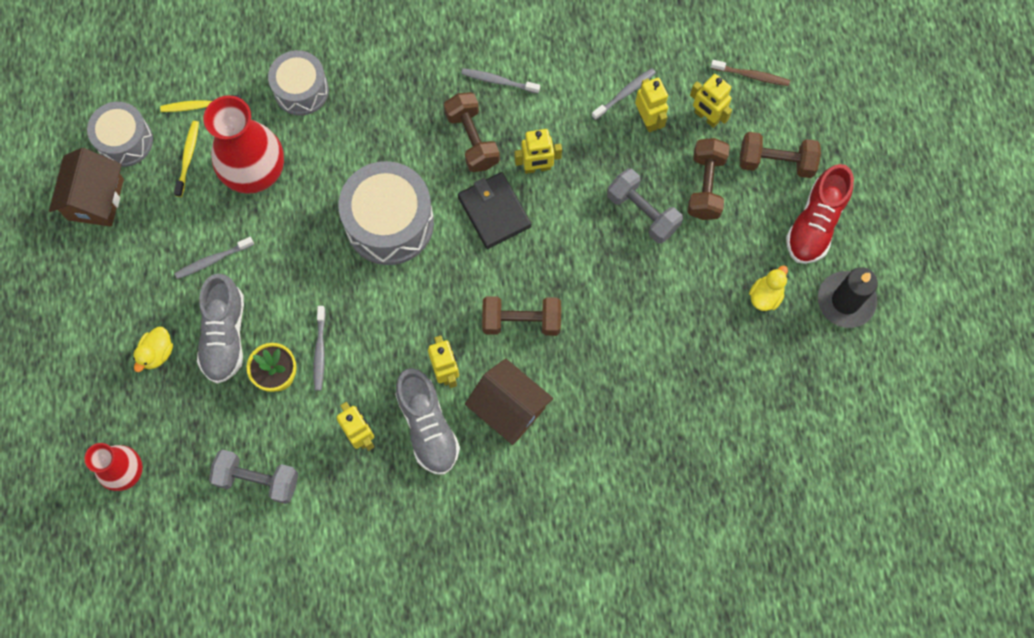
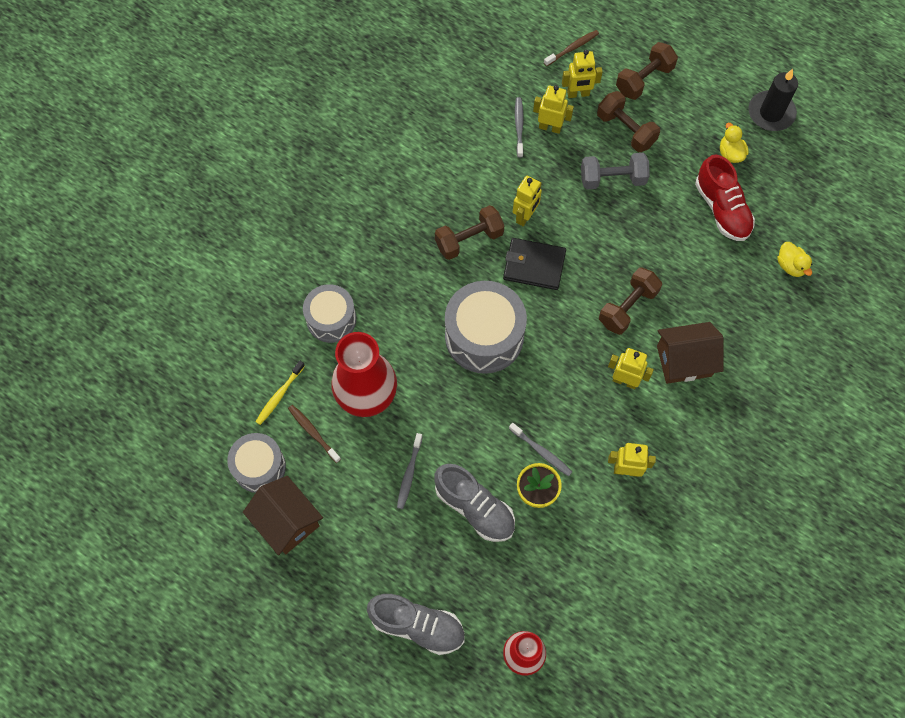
camera: 50 degrees left, 5 degrees down
yellow duck [133,327,173,372] -> yellow duck moved to [777,242,813,277]
yellow toothbrush [174,121,199,197] -> brown toothbrush [288,405,341,463]
grey dumbbell [209,449,298,504] -> none
grey shoe [396,368,460,475] -> grey shoe moved to [367,594,465,655]
brown dumbbell [444,92,500,172] -> brown dumbbell turned 45 degrees counterclockwise [435,205,504,260]
grey toothbrush [461,68,540,93] -> none
red shoe [786,164,854,264] -> red shoe moved to [695,155,755,241]

